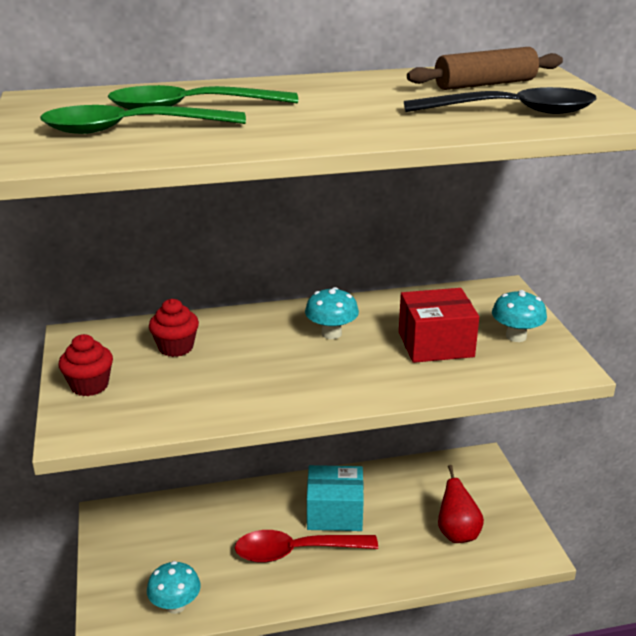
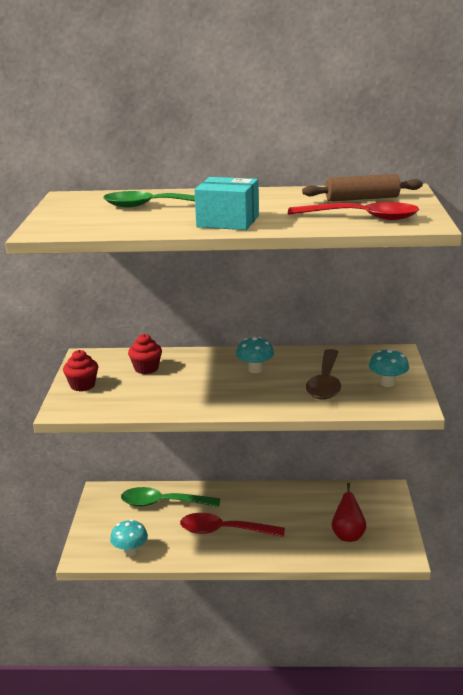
camera: 15 degrees right, 5 degrees down
green spoon [40,105,246,134] -> green spoon moved to [121,487,220,507]
turquoise box [307,465,364,531] -> turquoise box moved to [194,177,259,230]
red box [399,288,479,363] -> brown spoon [306,349,341,400]
black spoon [404,87,597,114] -> red spoon [288,202,420,220]

